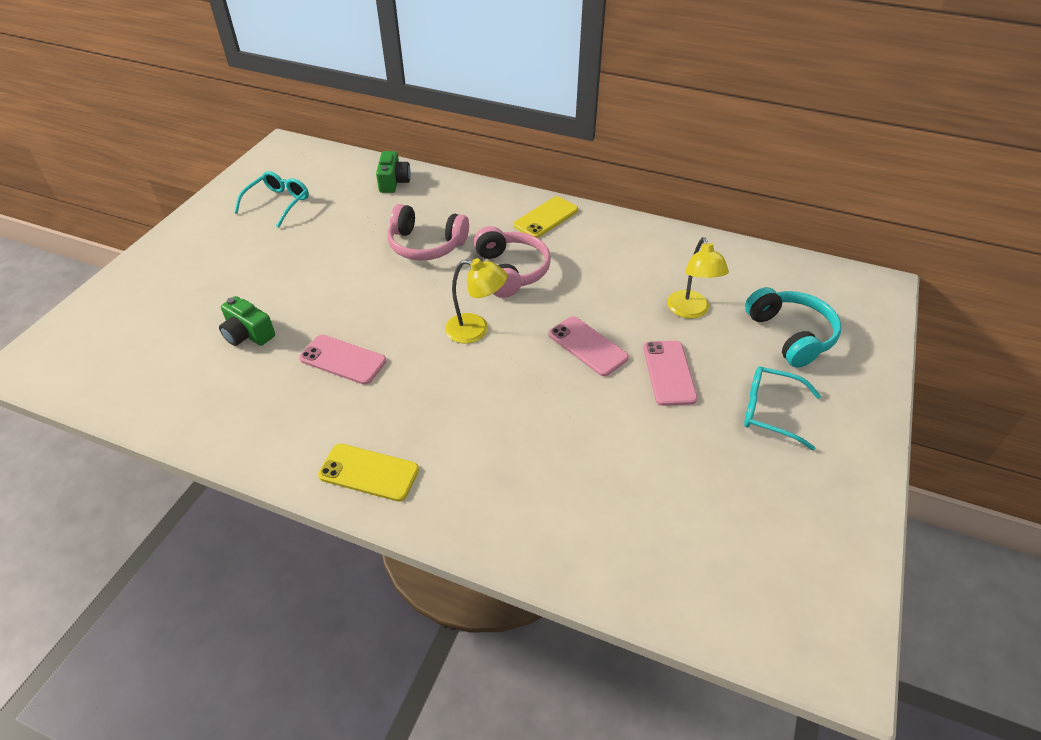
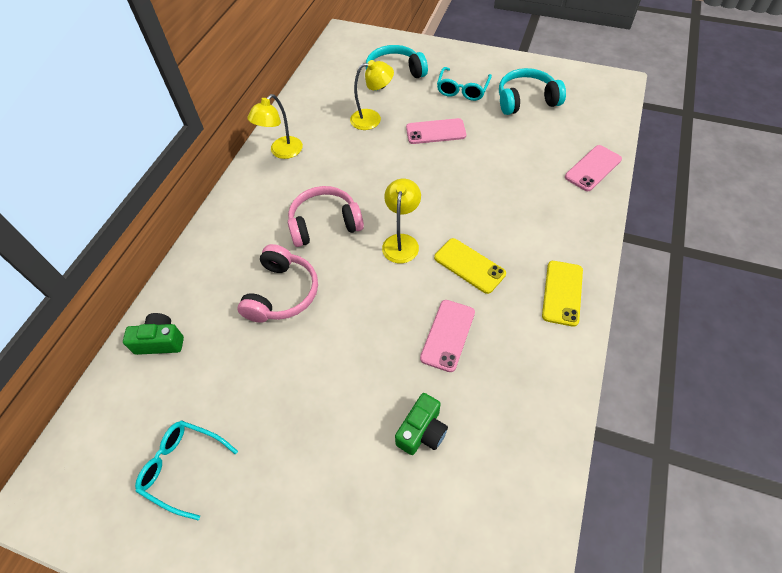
camera: 90 degrees left, 10 degrees up
yellow phone [513,196,578,238] -> yellow phone moved to [434,238,506,294]
pink phone [549,316,629,376] -> pink phone moved to [565,145,622,191]
none -> yellow lamp [247,94,303,159]
none -> turquoise headphones [499,68,566,115]

